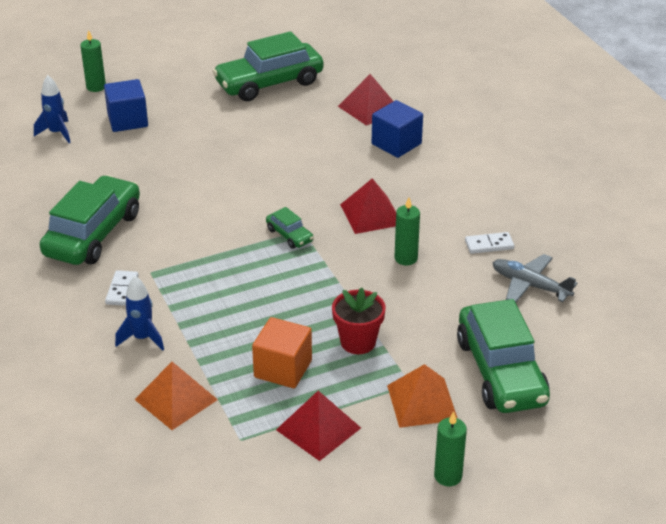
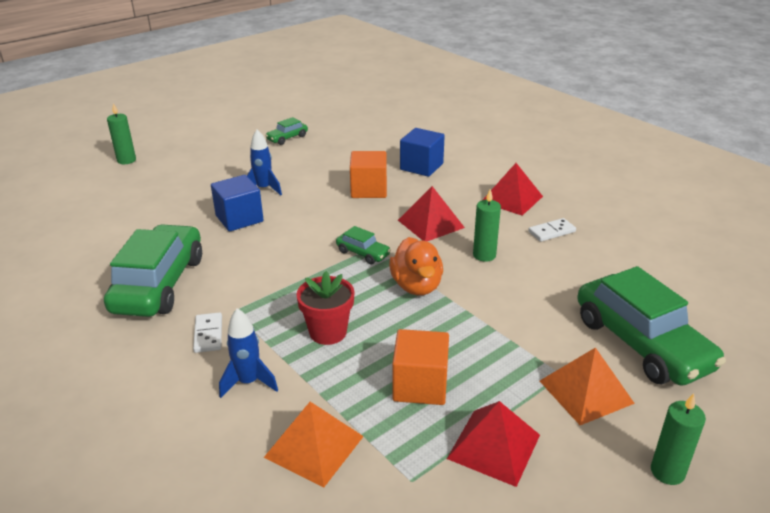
camera: 15 degrees left, 5 degrees down
blue rocket [34,75,71,143] -> blue rocket moved to [247,129,282,195]
blue cube [104,79,148,132] -> blue cube moved to [211,175,264,232]
green car [212,31,324,101] -> green car [265,117,308,145], size x0.45
red flower pot [332,288,386,354] -> red flower pot moved to [296,271,355,345]
red pyramid [338,74,394,126] -> red pyramid moved to [483,163,543,216]
grey plane [492,254,577,302] -> none
none -> orange cube [350,151,387,198]
none -> orange duck [389,237,443,295]

